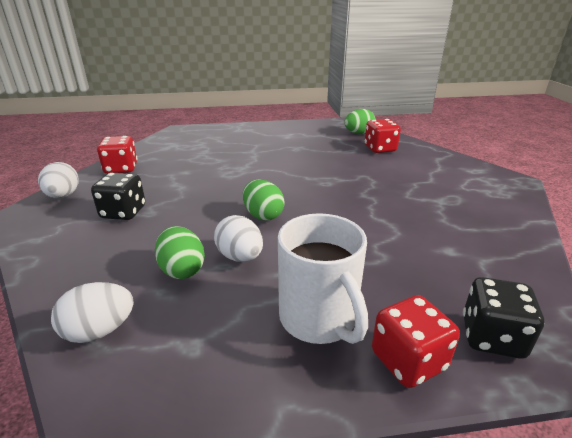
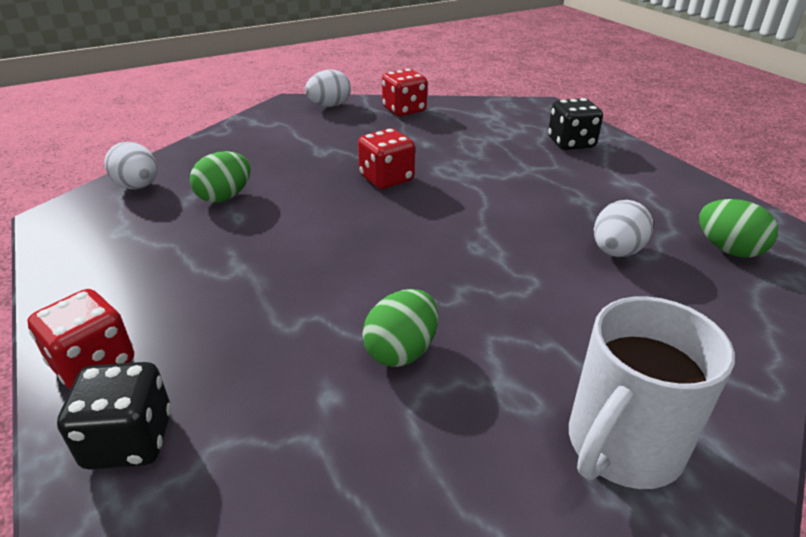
camera: 70 degrees right, 5 degrees up
black dice [91,173,145,220] -> black dice moved to [548,98,603,150]
white egg [214,215,263,262] -> white egg moved to [594,200,653,257]
green egg [243,179,285,221] -> green egg moved to [362,289,438,367]
white mug [278,213,368,344] -> white mug moved to [569,296,735,489]
red dice [364,119,401,153] -> red dice moved to [358,128,415,189]

